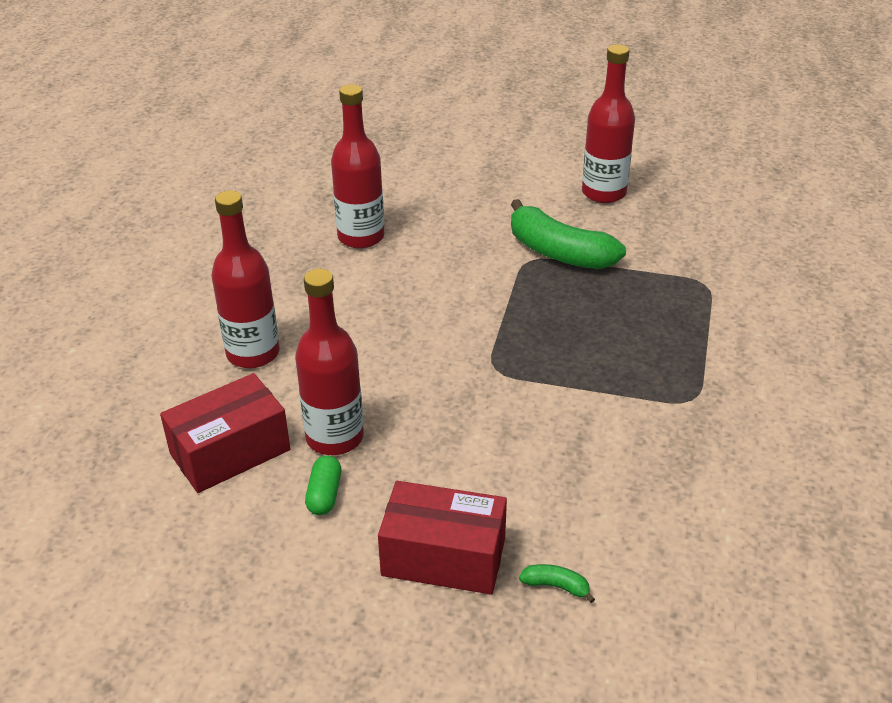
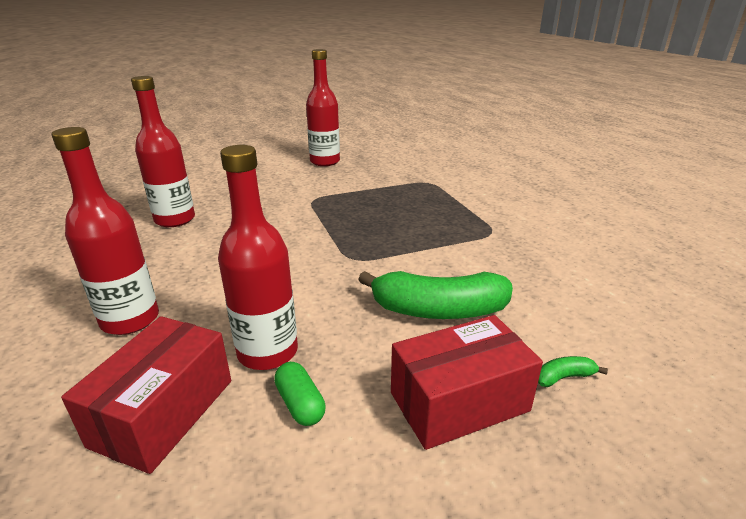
camera: 35 degrees left, 10 degrees down
green banana [511,199,626,269] -> green banana moved to [358,271,513,319]

